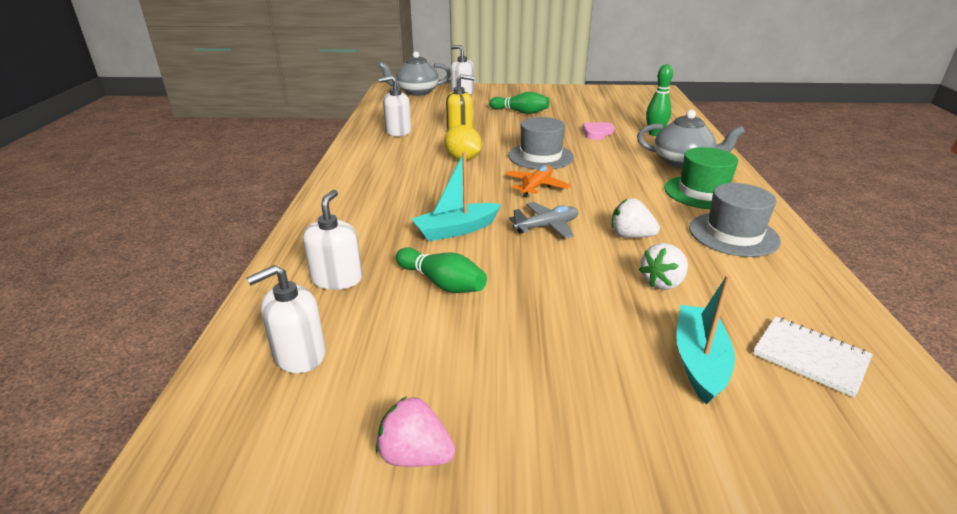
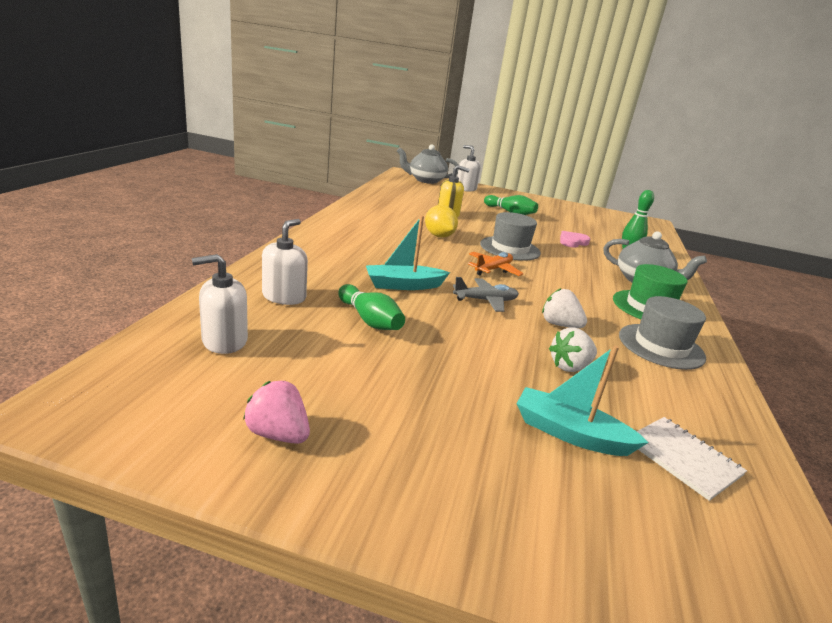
camera: 10 degrees right, 5 degrees down
white soap dispenser [378,76,411,136] -> none
turquoise boat [676,275,735,405] -> turquoise boat turned 90 degrees counterclockwise [516,345,649,456]

